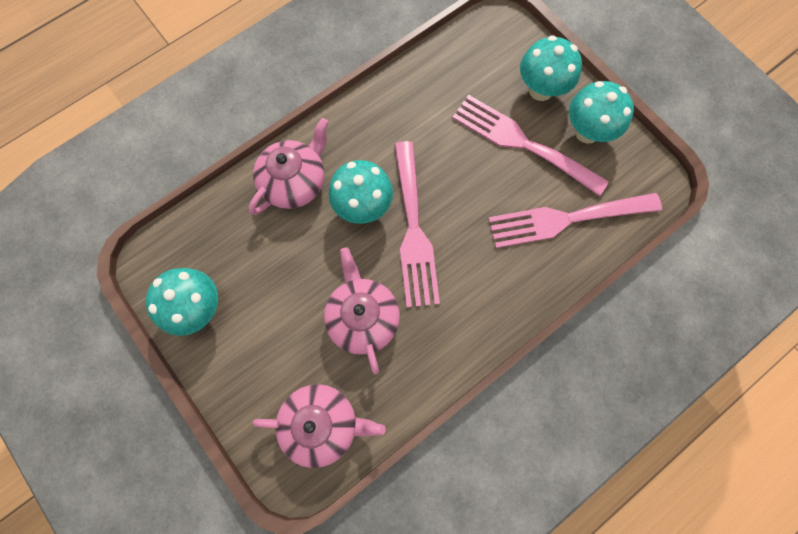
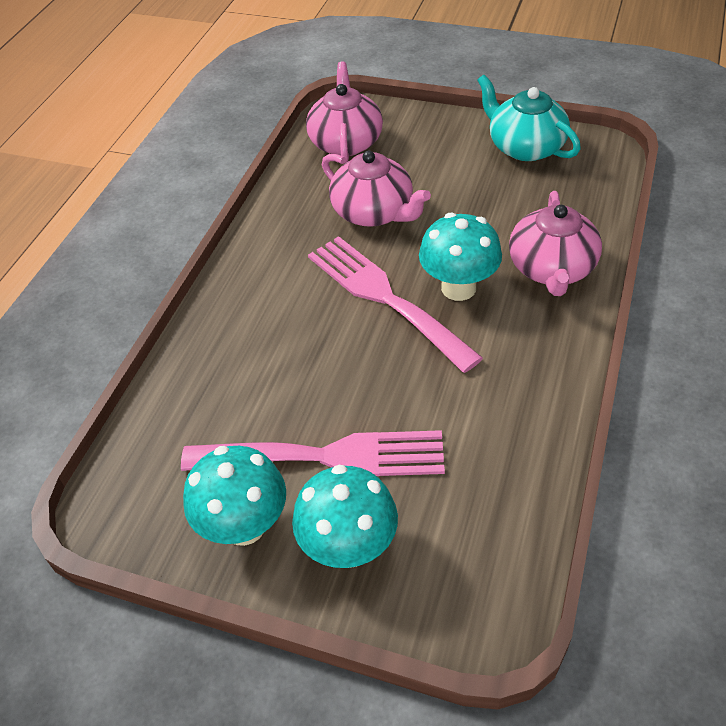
camera: 150 degrees right, 25 degrees down
turquoise mushroom [146,268,218,336] -> turquoise teapot [477,75,581,161]
pink teapot [253,384,386,468] -> pink teapot turned 120 degrees clockwise [306,61,383,163]
pink fork [488,193,662,248] -> none

